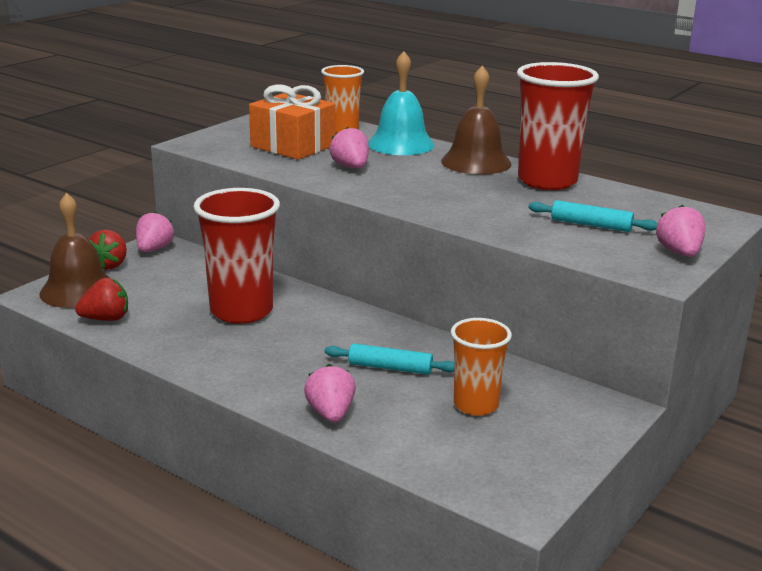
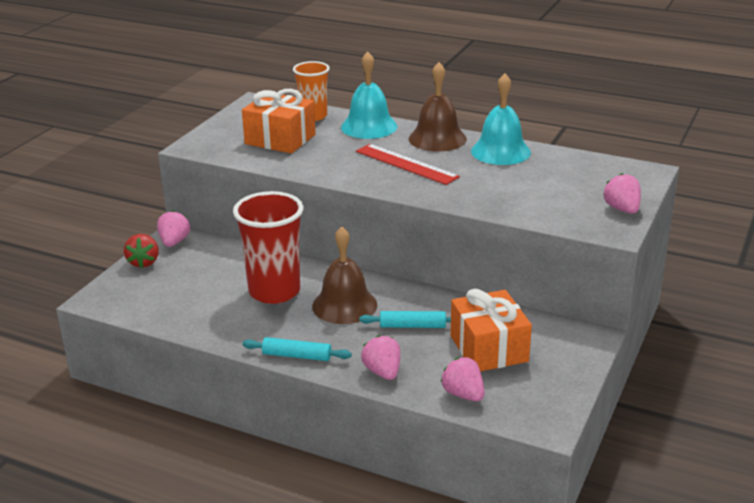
camera: 10 degrees left, 5 degrees up
brown bell [39,193,109,308] -> brown bell moved to [312,227,377,324]
red strawberry [75,278,128,321] -> none
pink strawberry [330,127,369,168] -> pink strawberry moved to [441,357,485,401]
orange cup [451,318,512,416] -> orange gift [450,289,532,372]
red cup [517,62,599,190] -> turquoise bell [471,73,531,165]
turquoise rolling pin [529,200,658,232] -> turquoise rolling pin moved to [243,337,352,361]
none -> red ruler [356,144,460,185]

